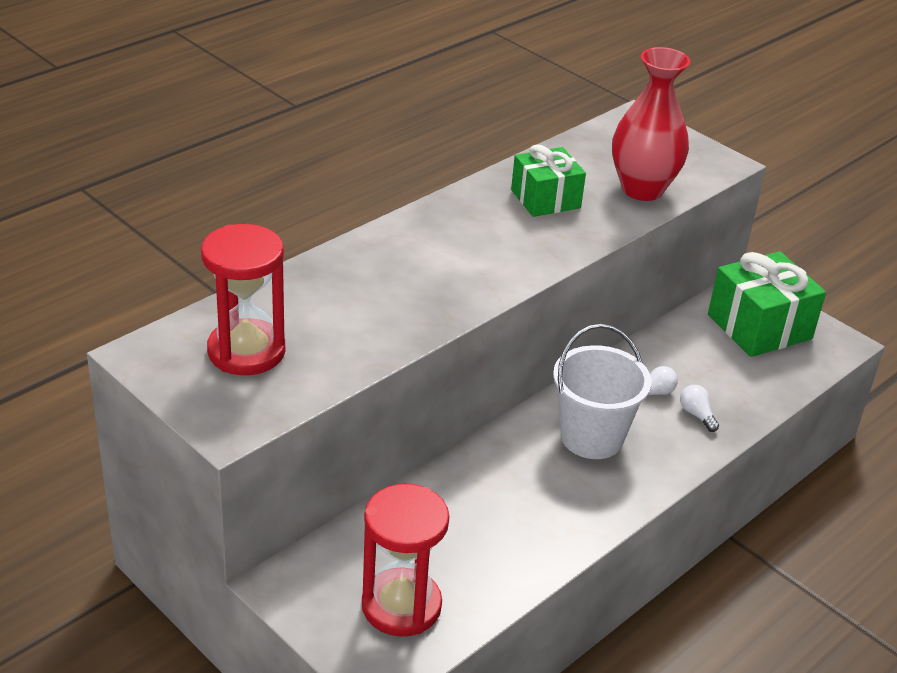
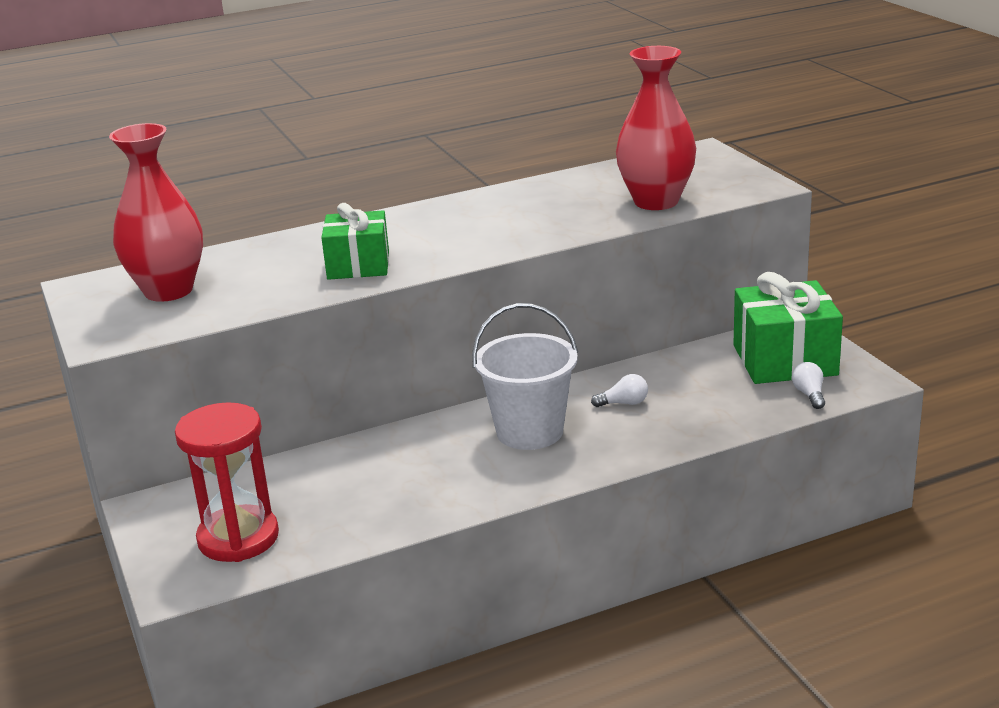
camera: 25 degrees right, 10 degrees down
red hourglass [201,224,285,375] -> red vase [109,123,203,302]
green gift [511,144,586,217] -> green gift moved to [321,203,389,280]
white light bulb [680,385,719,432] -> white light bulb moved to [792,362,825,409]

